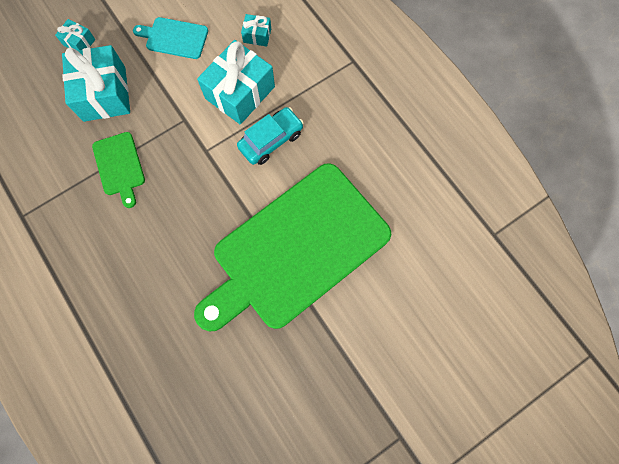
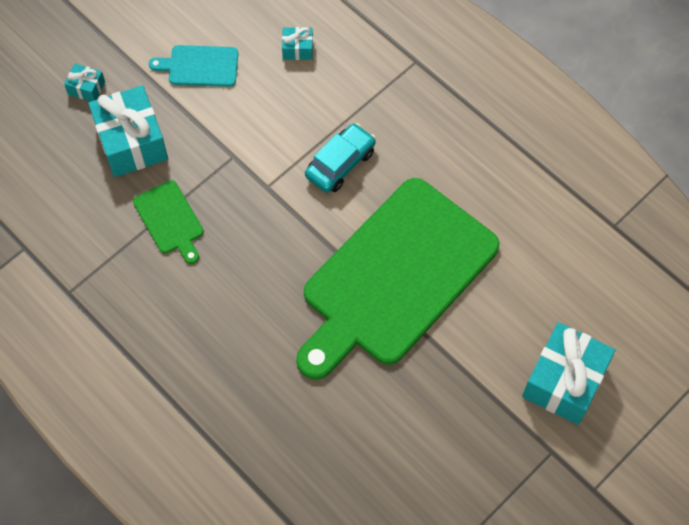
camera: 10 degrees left, 10 degrees down
turquoise gift [197,40,275,125] -> turquoise gift moved to [522,322,615,425]

